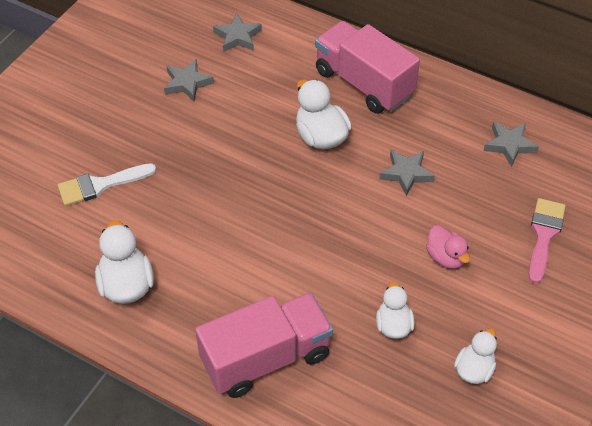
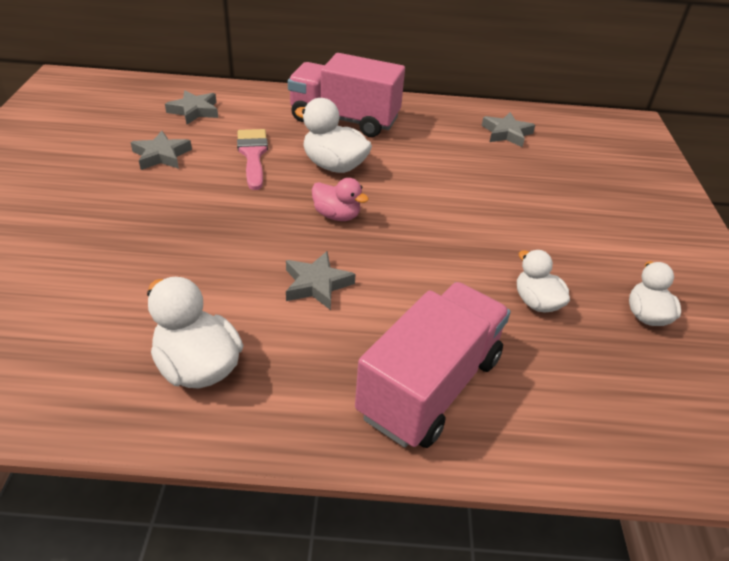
camera: 30 degrees left, 10 degrees down
white brush [58,163,156,206] -> none
grey star [379,149,435,196] -> grey star moved to [286,251,356,310]
pink duck [426,225,470,269] -> pink duck moved to [312,178,369,221]
pink brush [529,198,566,284] -> pink brush moved to [237,129,268,190]

